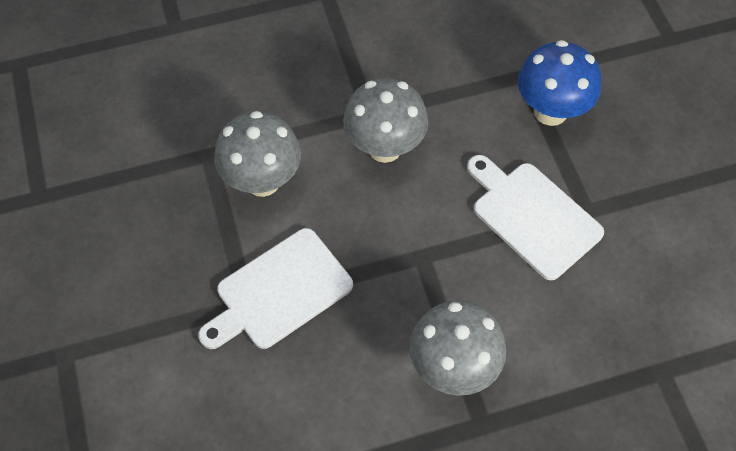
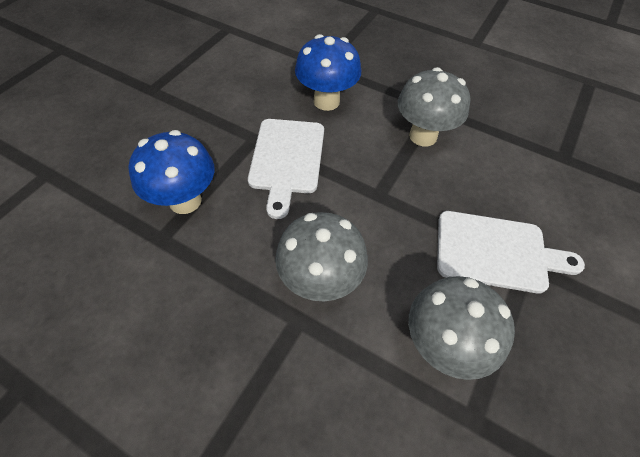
camera: 135 degrees left, 5 degrees down
none -> blue mushroom [295,34,361,111]

